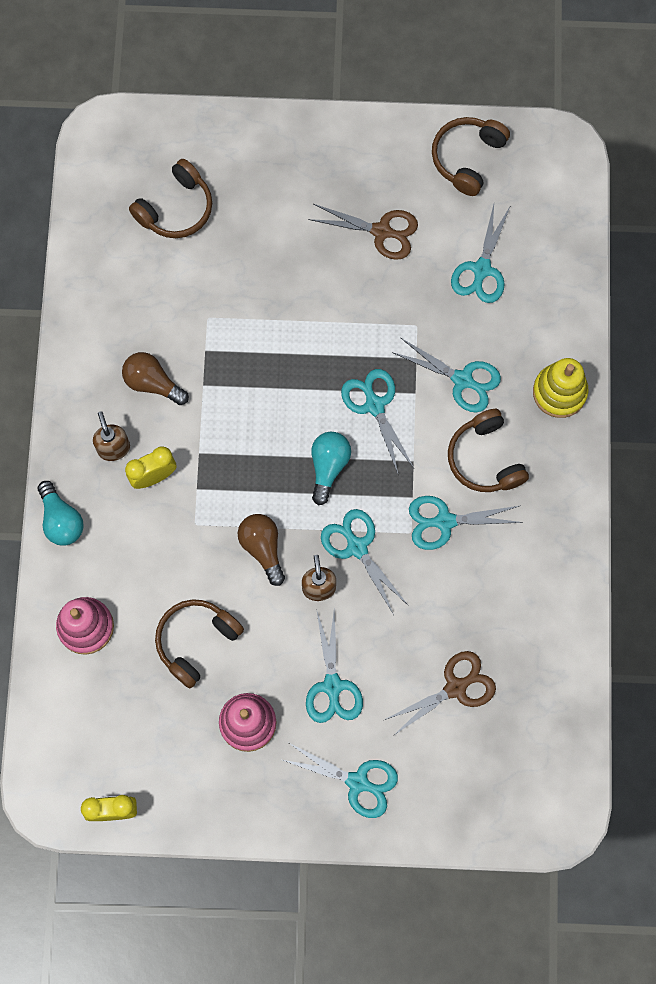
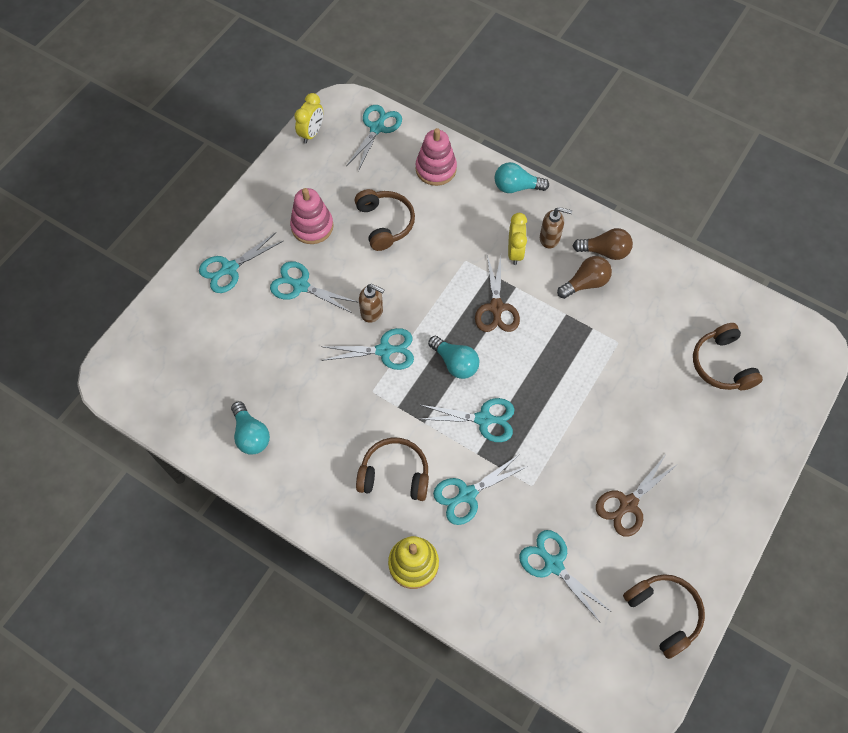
camera: 120 degrees right, 10 degrees down
brown light bulb [238,514,285,586] -> brown light bulb moved to [573,228,633,260]
brown scissors [384,651,496,736] -> brown scissors moved to [475,255,520,332]
turquoise scissors [409,496,523,550] -> turquoise scissors moved to [346,105,402,171]
none -> turquoise light bulb [231,401,270,455]

